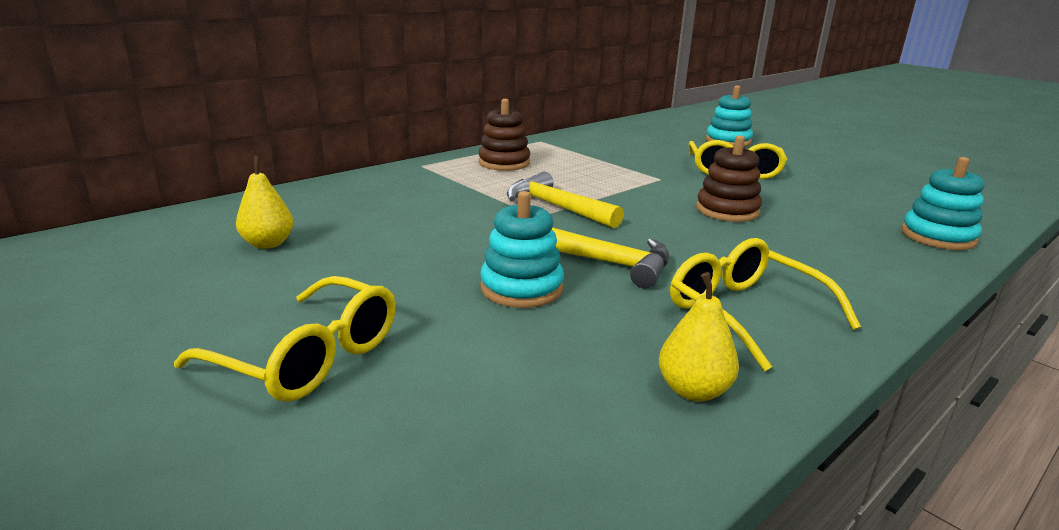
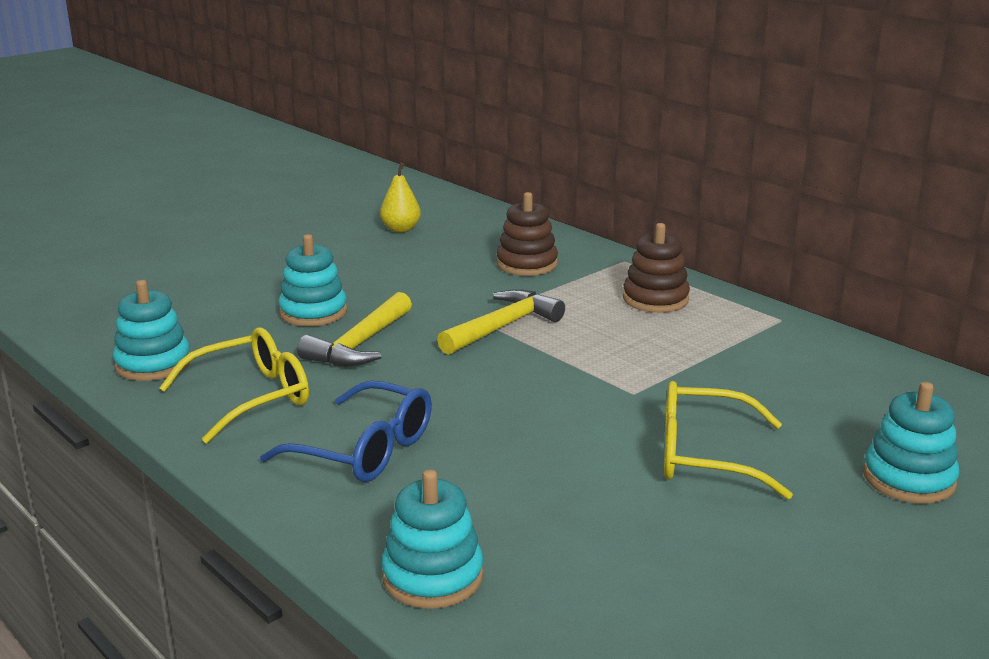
camera: 90 degrees right, 0 degrees up
yellow glasses [174,276,395,402] -> none
yellow pear [659,272,739,401] -> turquoise stacking toy [113,280,190,381]
brown stacking toy [696,135,762,222] -> brown stacking toy moved to [496,192,558,276]
none -> blue glasses [260,381,432,482]

